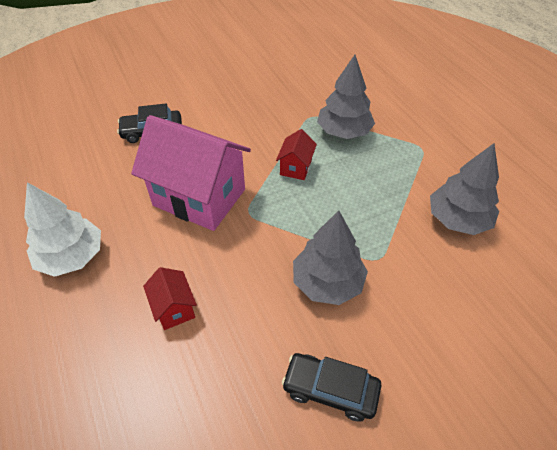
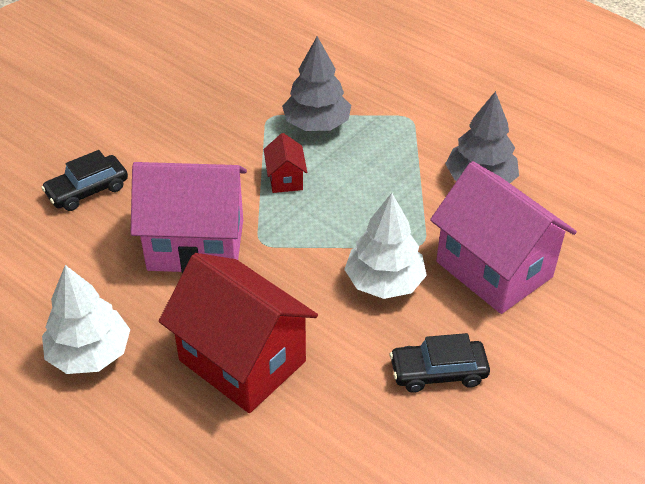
camera: 25 degrees left, 5 degrees down
red house [143,267,197,330] -> red house [159,253,318,413], size x2.28
grey tree [293,211,368,305] -> white tree [344,193,427,299]
none -> pink house [430,161,577,314]

